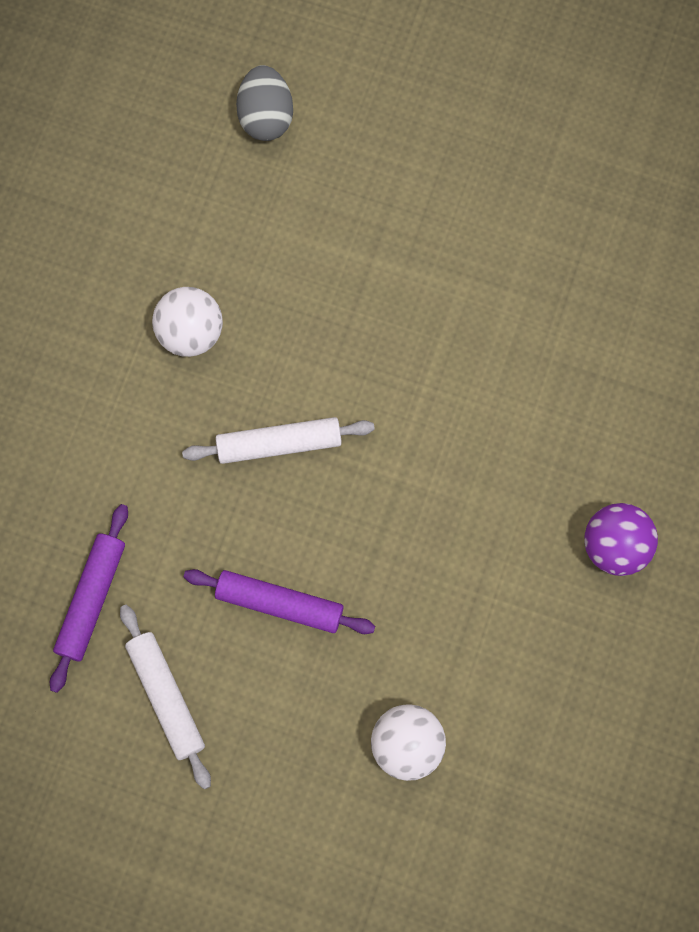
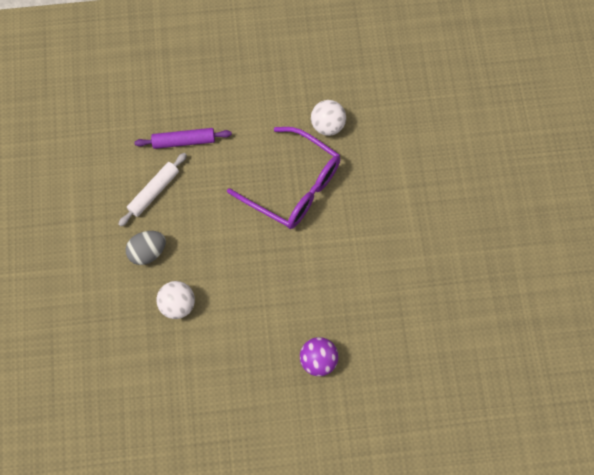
camera: 65 degrees right, 5 degrees down
white rolling pin [182,417,375,464] -> purple glasses [227,127,340,229]
purple rolling pin [184,569,375,634] -> none
grey egg [236,65,293,141] -> grey egg moved to [126,231,166,265]

